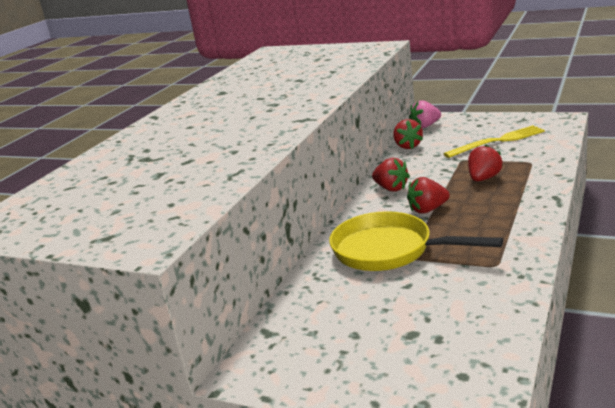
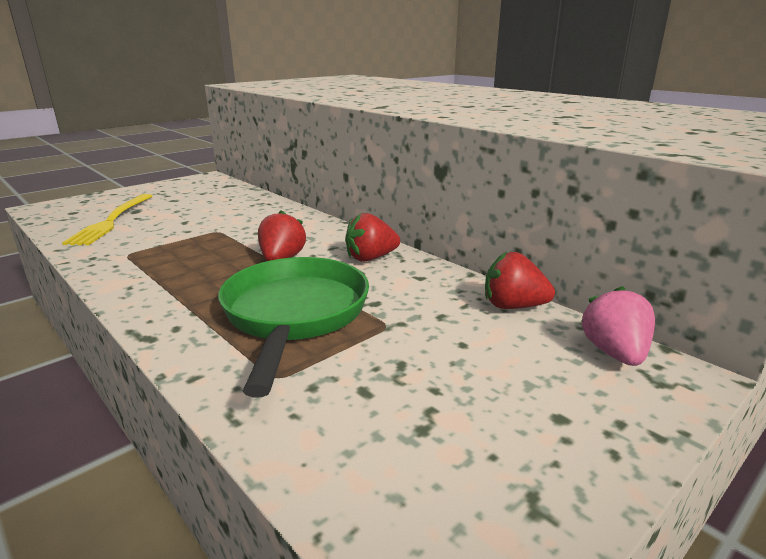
camera: 110 degrees right, 0 degrees up
yellow pan [329,211,503,271] -> none
yellow fork [443,125,545,158] -> yellow fork moved to [62,194,152,245]
red strawberry [468,144,503,181] -> green pan [218,257,369,397]

